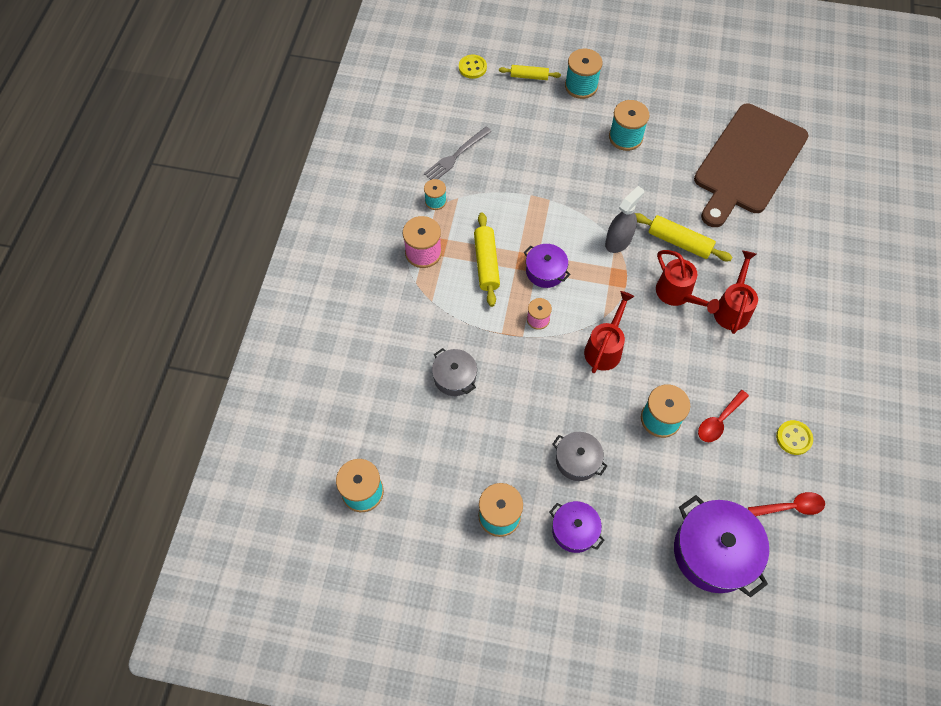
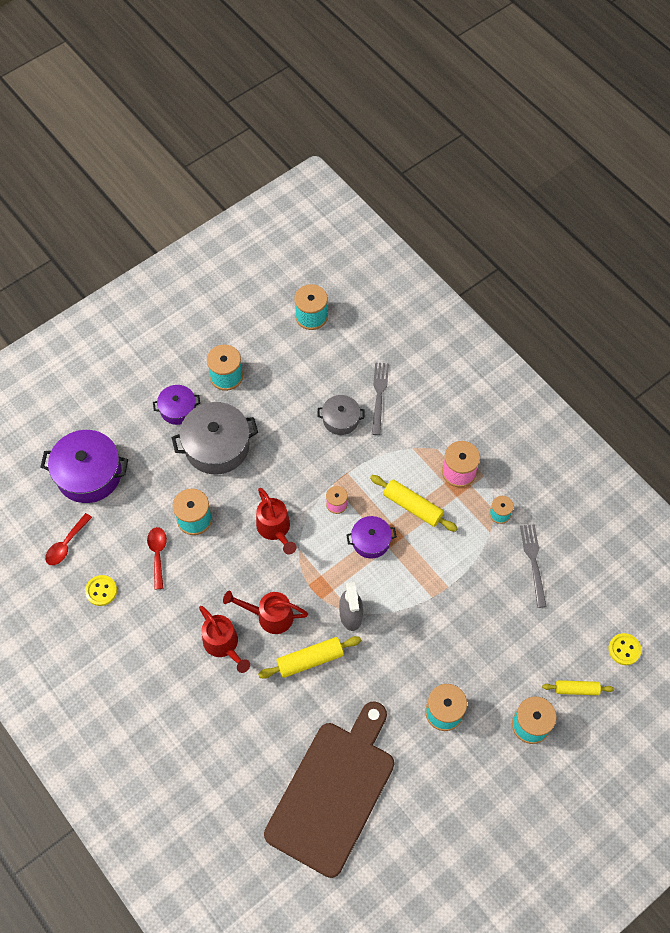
camera: 130 degrees right, 0 degrees up
yellow rolling pin [499,65,561,80] -> yellow rolling pin turned 45 degrees clockwise [542,680,614,695]
grey pot [552,432,607,481] -> grey pot [172,402,258,474], size x1.77
brown cutting board [694,104,809,227] -> brown cutting board turned 45 degrees clockwise [264,701,394,878]
none -> grey fork [372,362,389,435]

